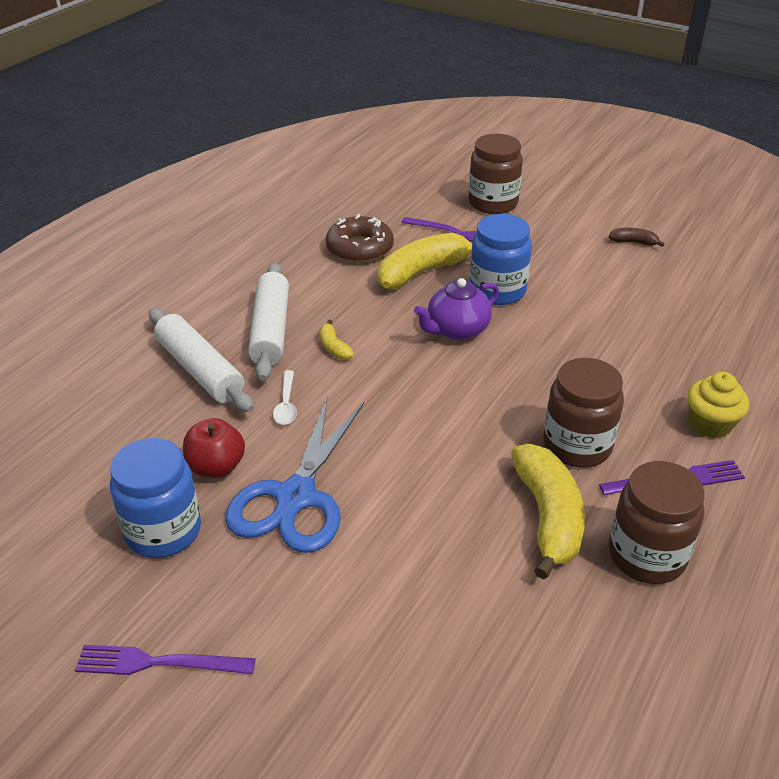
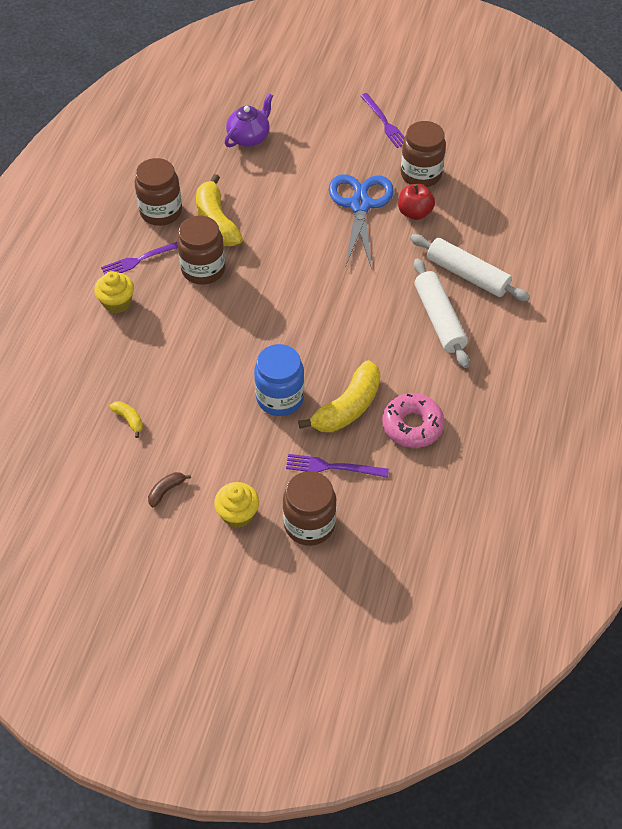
camera: 165 degrees right, 15 degrees up
purple fork [75,645,256,675] -> purple fork turned 75 degrees clockwise [361,93,405,148]
blue jar [110,438,201,558] -> brown jar [401,121,446,187]
white spoon [273,370,297,425] -> none
yellow banana [319,320,354,360] -> yellow banana moved to [109,401,143,438]
brown donut [326,214,394,263] -> pink donut [382,393,444,448]
purple teapot [414,278,499,340] -> purple teapot moved to [224,93,273,147]
brown banana [609,228,665,247] -> brown banana turned 135 degrees clockwise [148,472,191,507]
none -> yellow cupcake [214,482,259,528]

